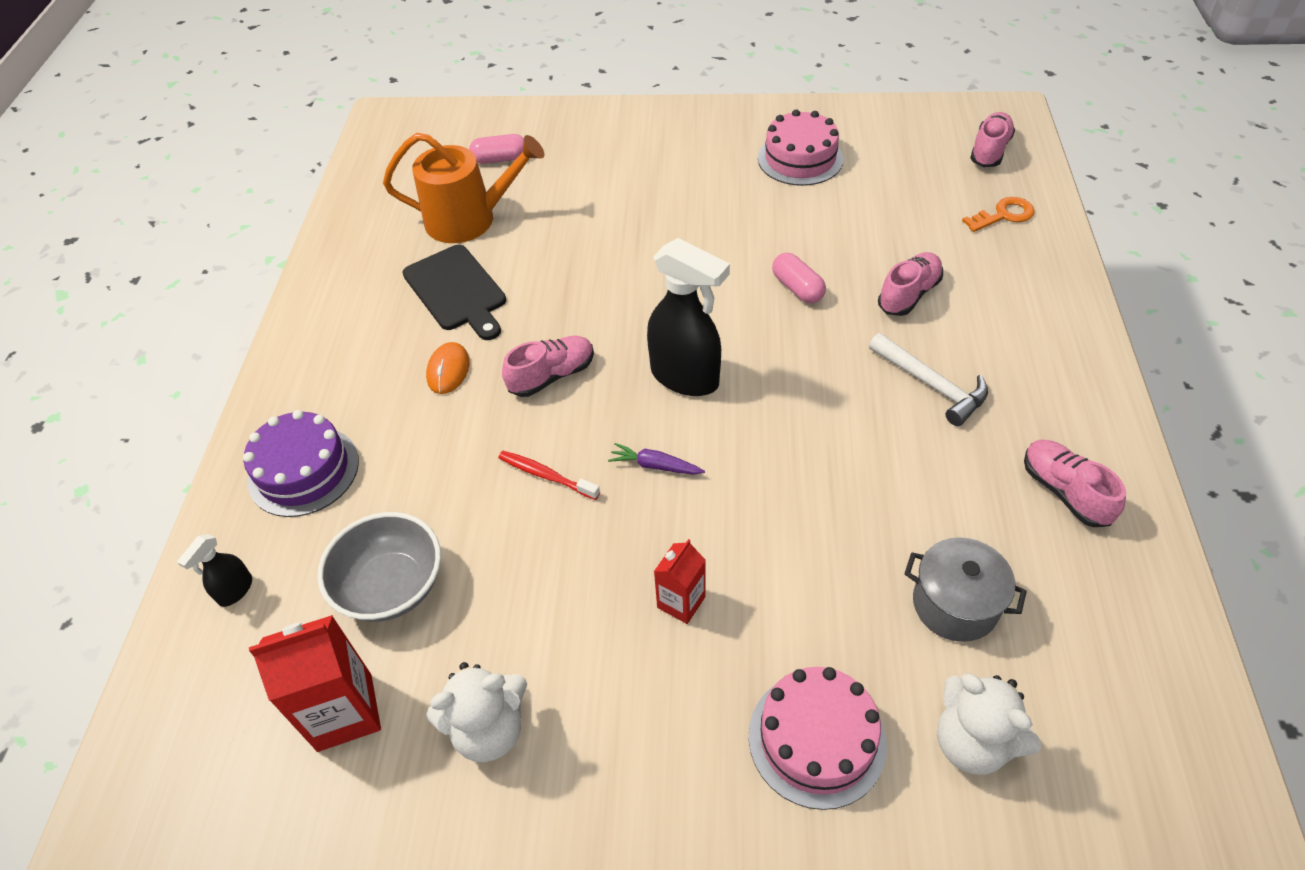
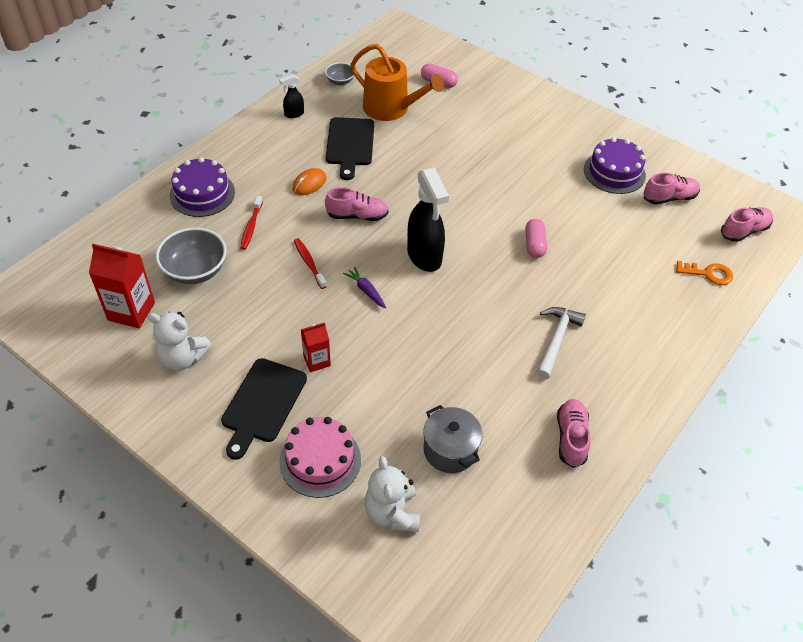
camera: 30 degrees right, 0 degrees up
black spray bottle [177,534,252,607] -> black spray bottle moved to [279,75,304,118]
pink cake [758,109,843,186] -> purple cake [584,137,646,194]
white hammer [869,333,988,426] -> white hammer turned 150 degrees counterclockwise [536,307,586,379]
pink shoe [878,252,943,316] -> pink shoe moved to [644,173,700,205]
none -> black cutting board [221,358,307,460]
none -> red toothbrush [240,196,263,250]
none -> grey bowl [325,62,354,85]

